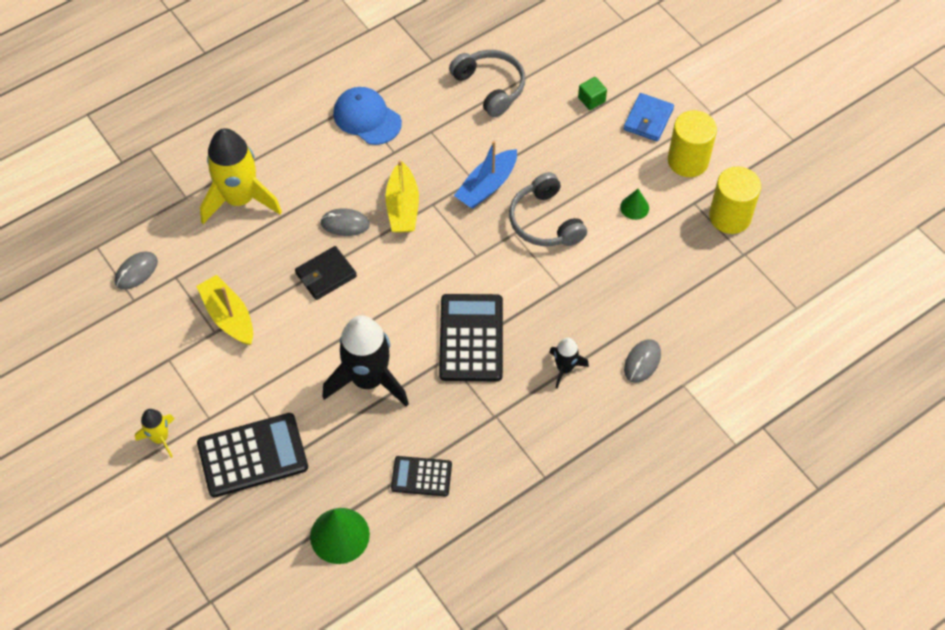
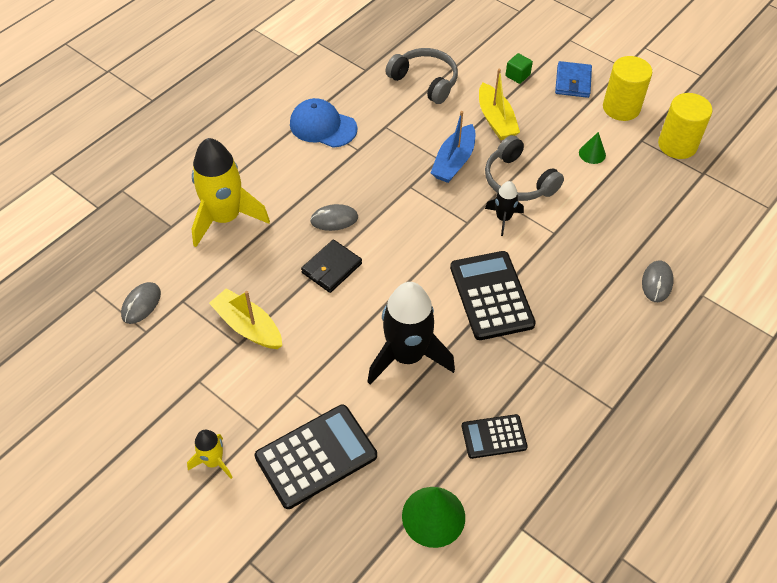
camera: 15 degrees left, 5 degrees down
yellow boat [385,160,419,233] -> yellow boat moved to [479,69,520,140]
black rocket [549,338,589,389] -> black rocket moved to [485,181,524,236]

